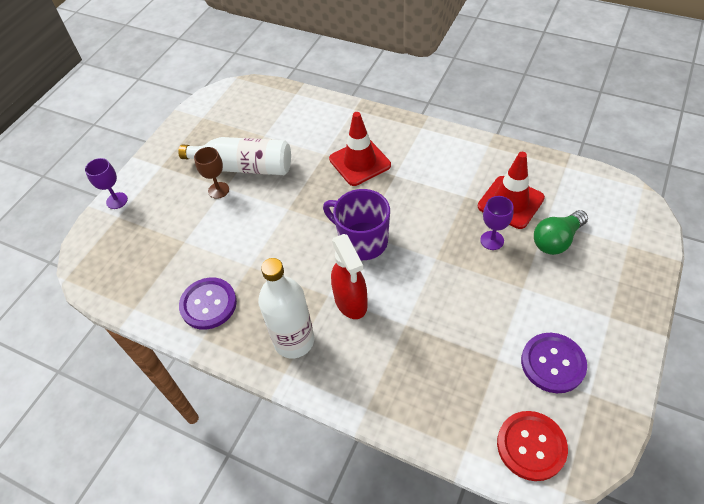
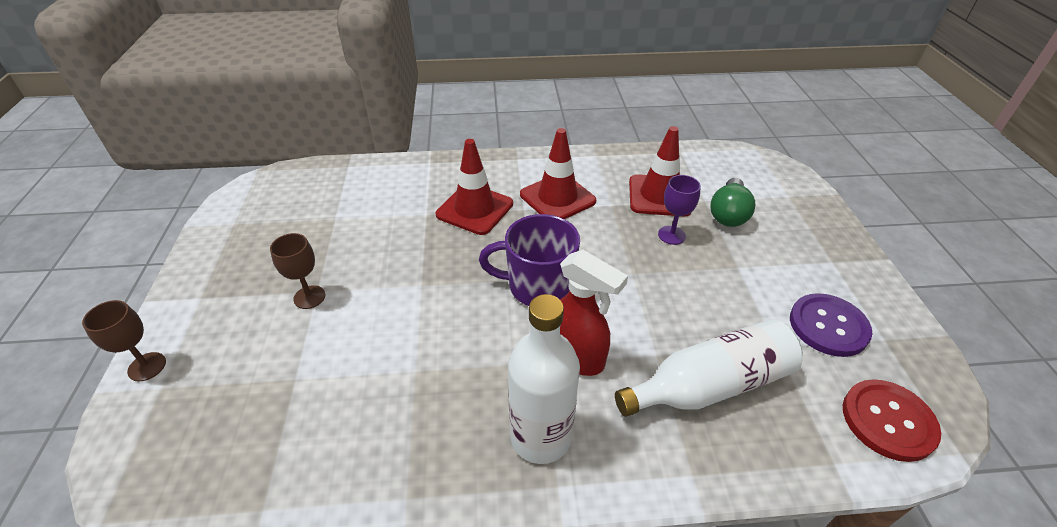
camera: 35 degrees left, 10 degrees down
purple goblet [85,158,128,209] -> brown goblet [82,300,166,381]
white bottle [178,137,291,175] -> white bottle moved to [615,319,803,417]
purple button [179,278,237,330] -> none
none -> red traffic cone [520,128,596,219]

